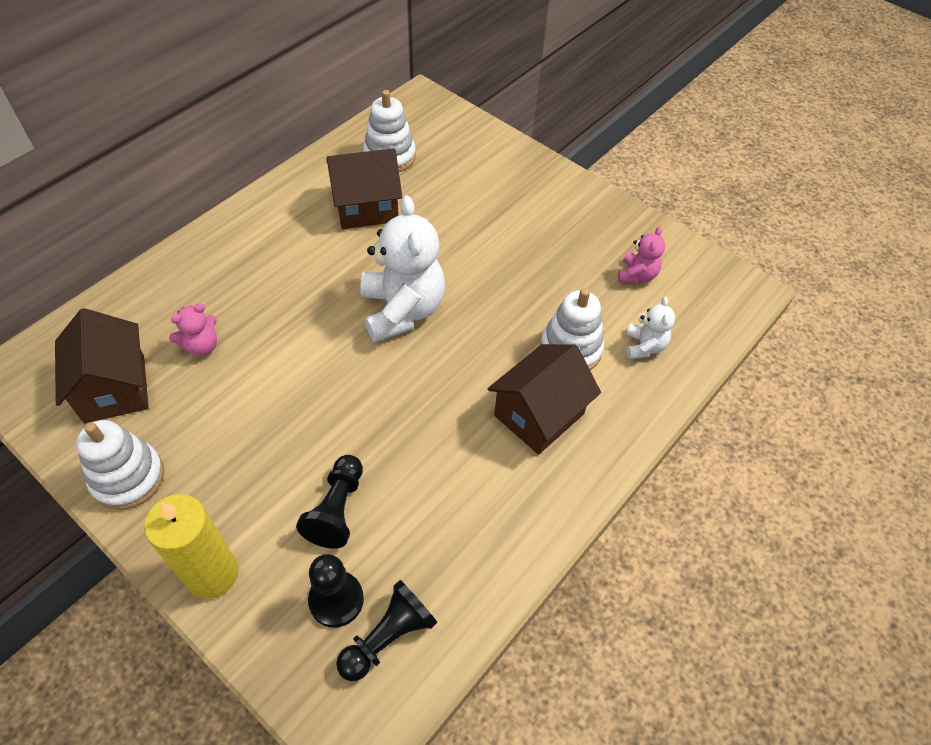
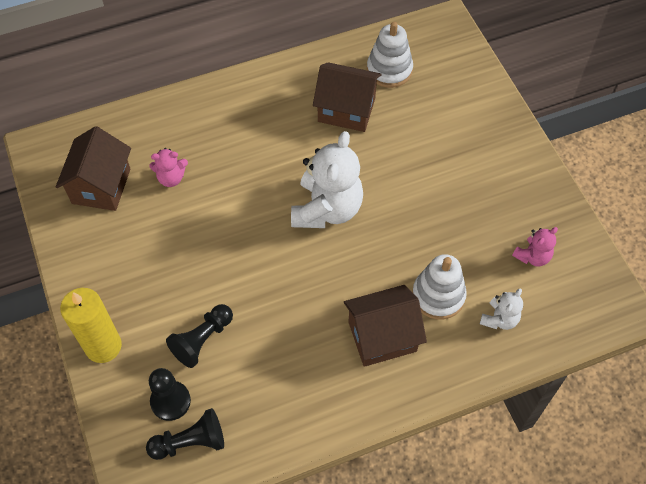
camera: 30 degrees right, 5 degrees up
white stacking toy [76,420,164,510] -> none

